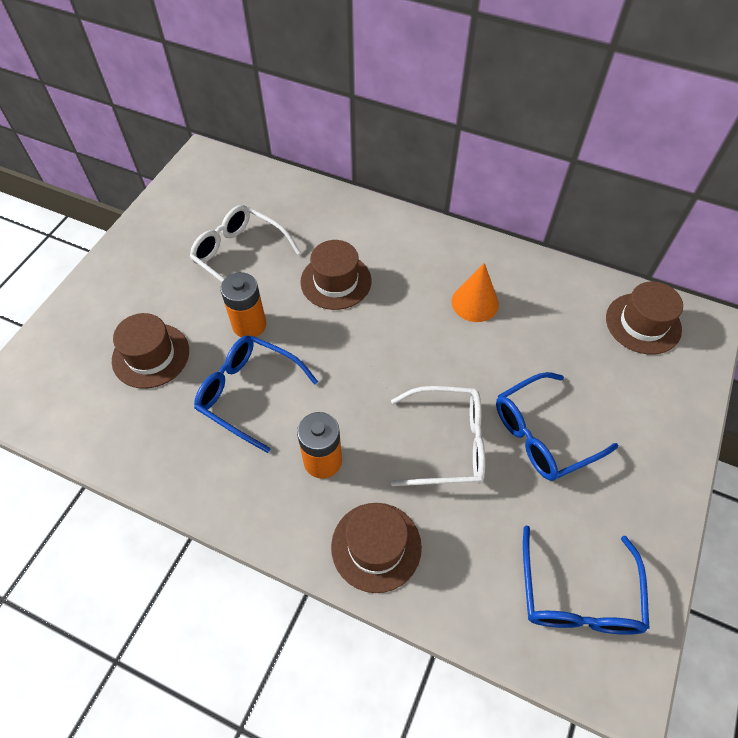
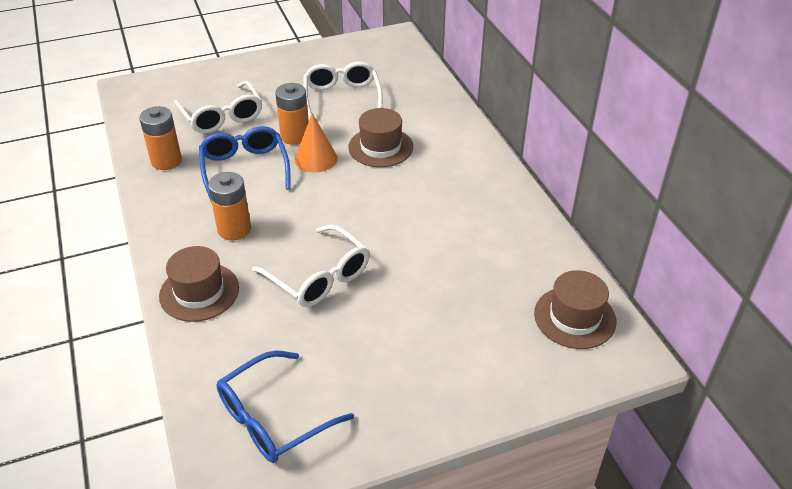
camera: 45 degrees right, 15 degrees down
brown hat [112,313,189,389] -> white glasses [174,81,262,134]
orange cone [451,263,499,322] -> orange cone moved to [295,113,338,173]
blue glasses [496,372,618,481] -> none
none -> orange battery [139,106,182,170]

